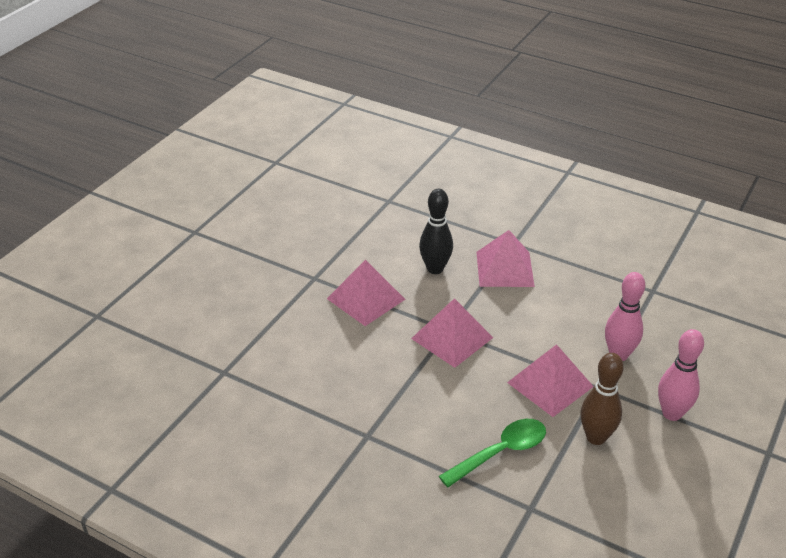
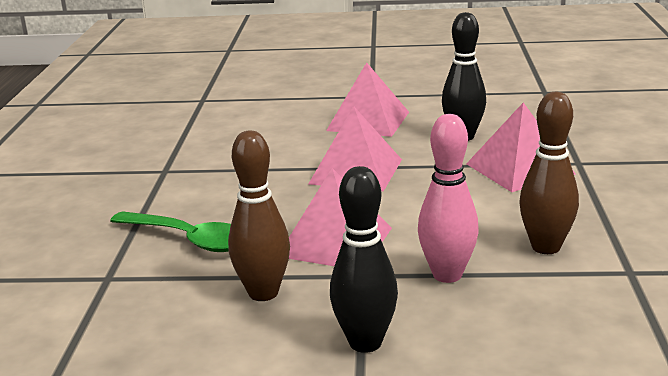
camera: 65 degrees right, 15 degrees down
pink bowling pin [658,329,704,421] -> black bowling pin [330,166,398,353]
none -> brown bowling pin [519,92,579,254]

